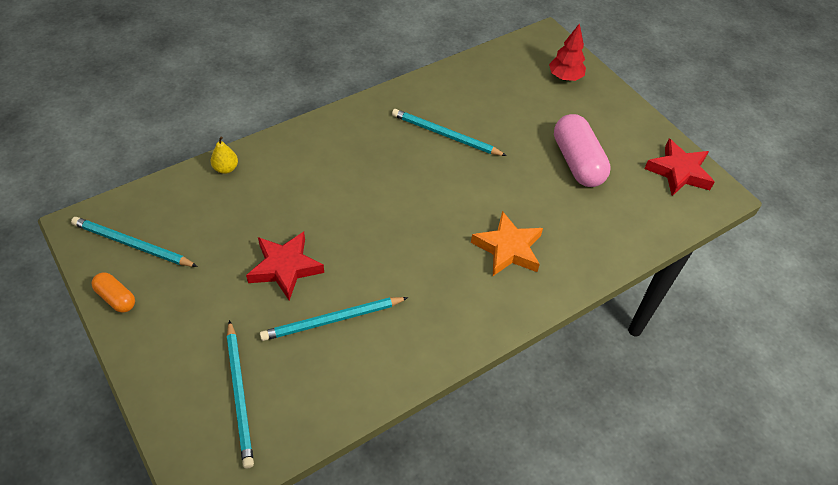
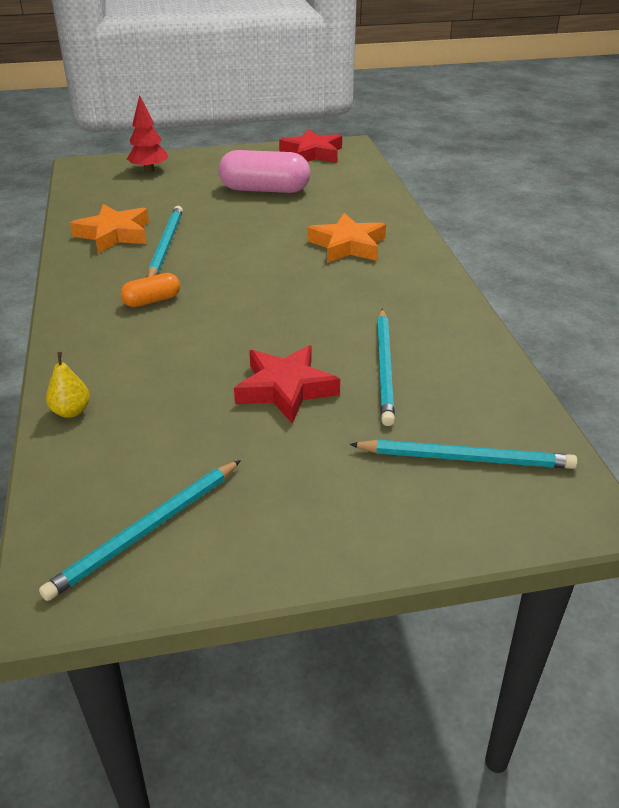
camera: 65 degrees left, 15 degrees down
orange capsule [91,272,135,313] -> orange capsule moved to [120,273,180,307]
turquoise pencil [392,109,507,156] -> turquoise pencil turned 135 degrees clockwise [148,206,183,277]
none -> orange star [70,204,149,253]

